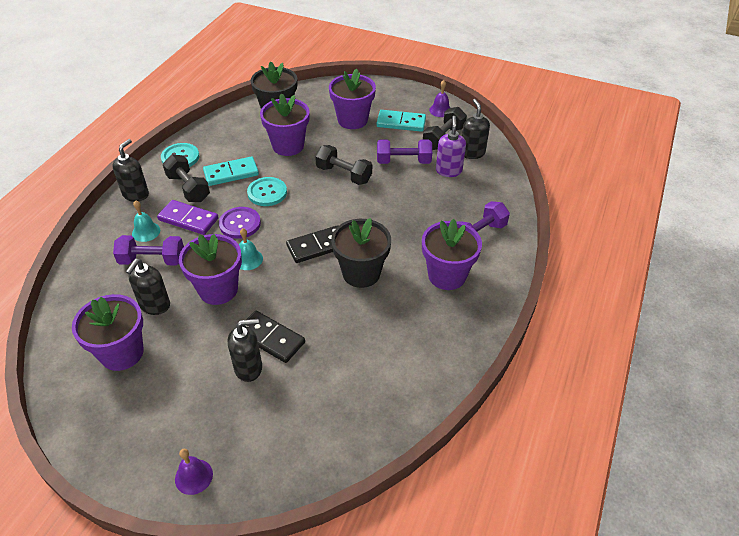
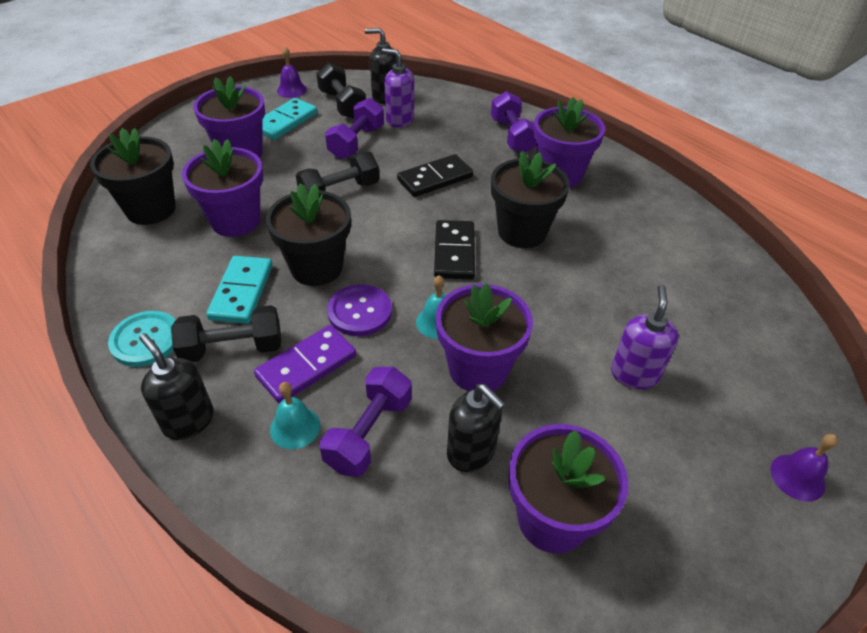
camera: 65 degrees left, 0 degrees up
black soap dispenser [228,319,262,382] -> purple soap dispenser [611,285,679,389]
black domino [243,311,305,363] -> black domino moved to [397,154,473,197]
turquoise button [247,177,287,206] -> black flower pot [266,183,351,286]

